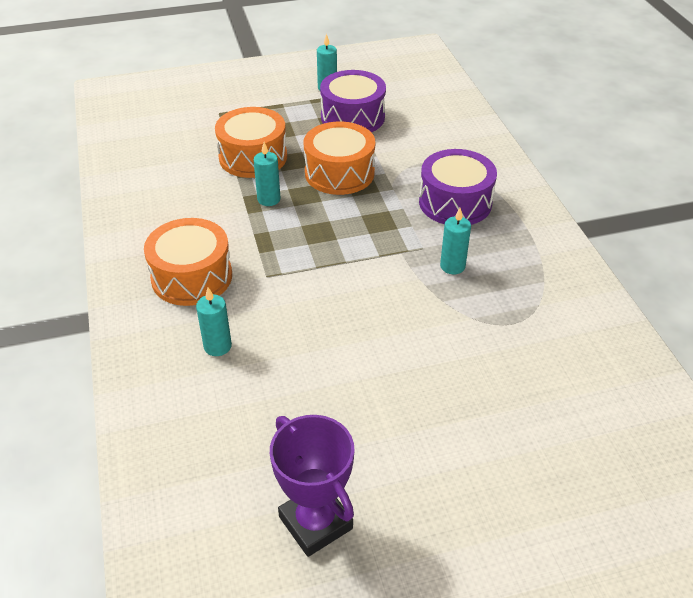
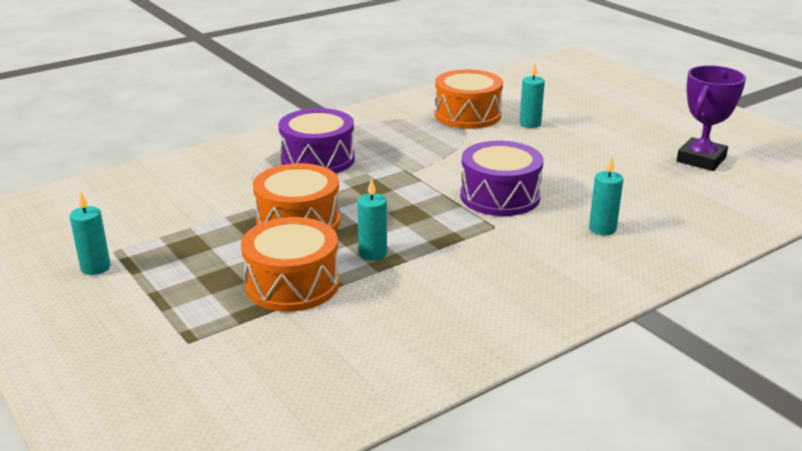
camera: 110 degrees left, 15 degrees down
orange drum [144,218,232,306] -> orange drum moved to [435,69,503,129]
purple drum [320,70,386,132] -> purple drum moved to [460,141,544,216]
turquoise candle [440,208,471,274] -> turquoise candle moved to [519,63,545,128]

